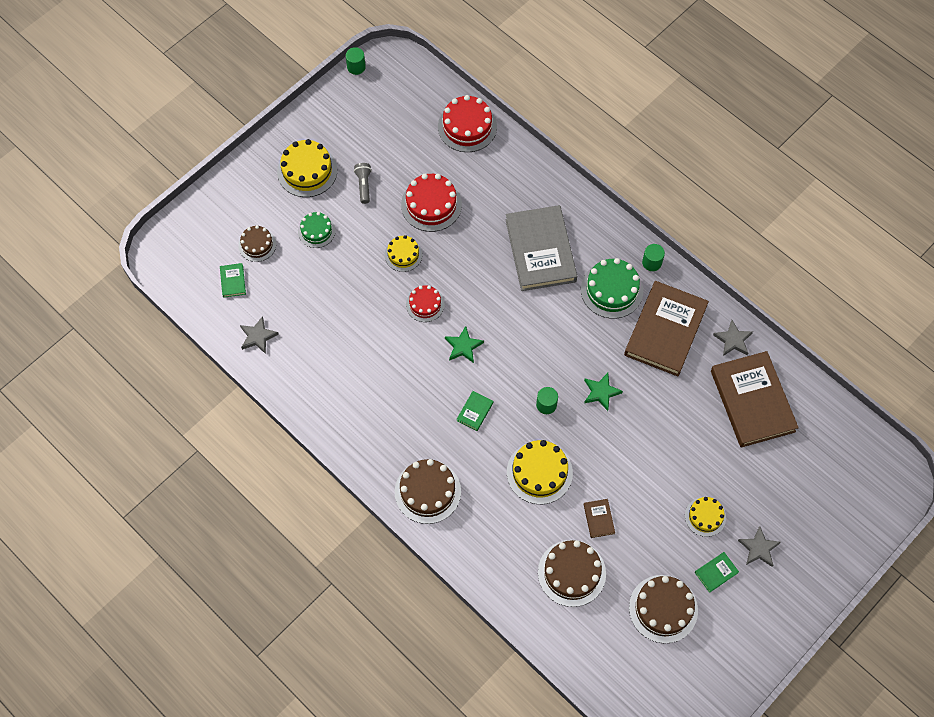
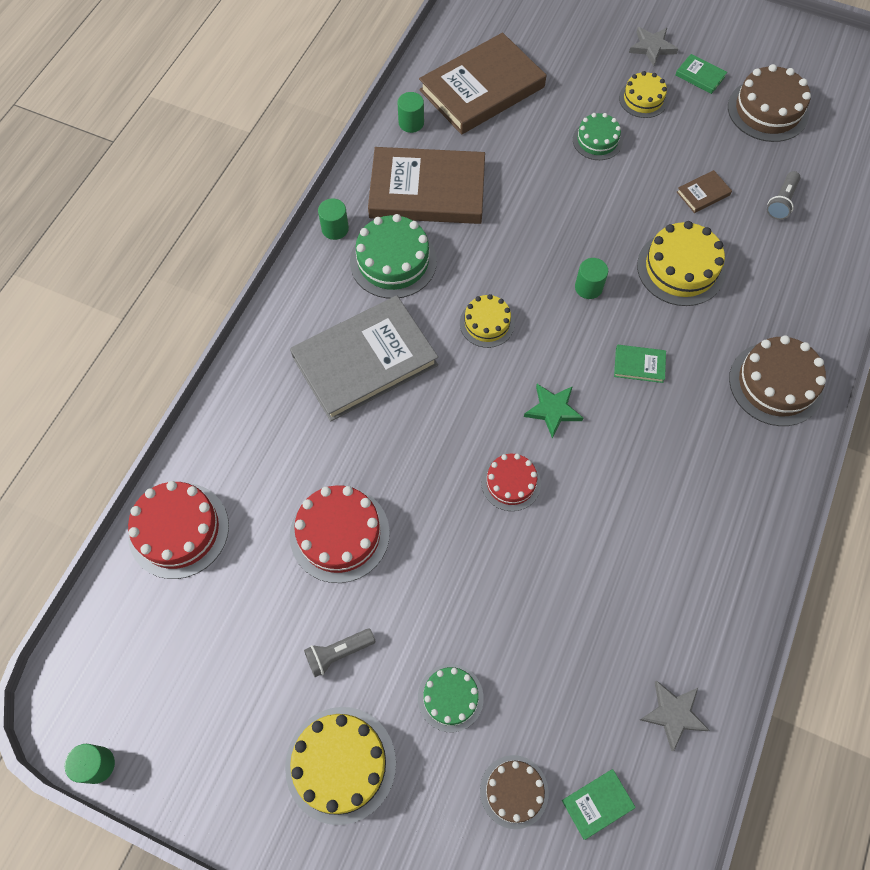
camera: 110 degrees left, 0 degrees up
yellow cake [385,235,422,272] -> yellow cake moved to [460,294,515,348]
brown cake [538,540,606,607] -> grey flashlight [767,171,800,220]
green star [584,373,623,411] -> none
grey star [713,320,753,356] -> green cylinder [397,92,424,133]
none -> green cake [573,113,623,160]

